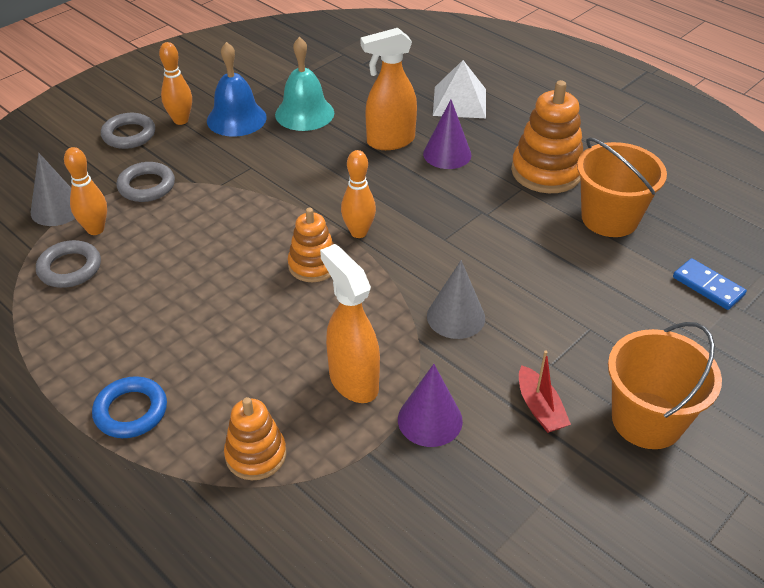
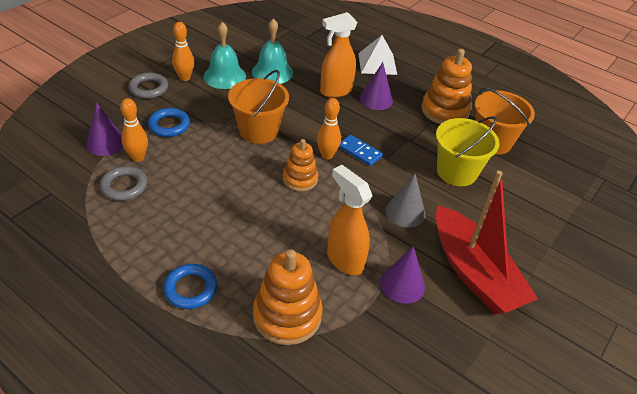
camera: 10 degrees left, 0 degrees up
grey cone [31,153,75,226] -> purple cone [86,103,124,156]
grey ring [117,162,175,202] -> blue ring [148,108,190,137]
blue bell [207,42,267,137] -> turquoise bell [204,22,246,89]
orange stacking toy [224,397,286,480] -> orange stacking toy [253,249,323,345], size x1.58
red boat [519,350,571,433] -> red boat [436,171,538,315], size x2.40
orange bucket [608,322,722,449] -> orange bucket moved to [228,70,289,144]
blue domino [673,258,747,310] -> blue domino moved to [339,135,383,166]
none -> yellow bucket [436,116,500,186]

